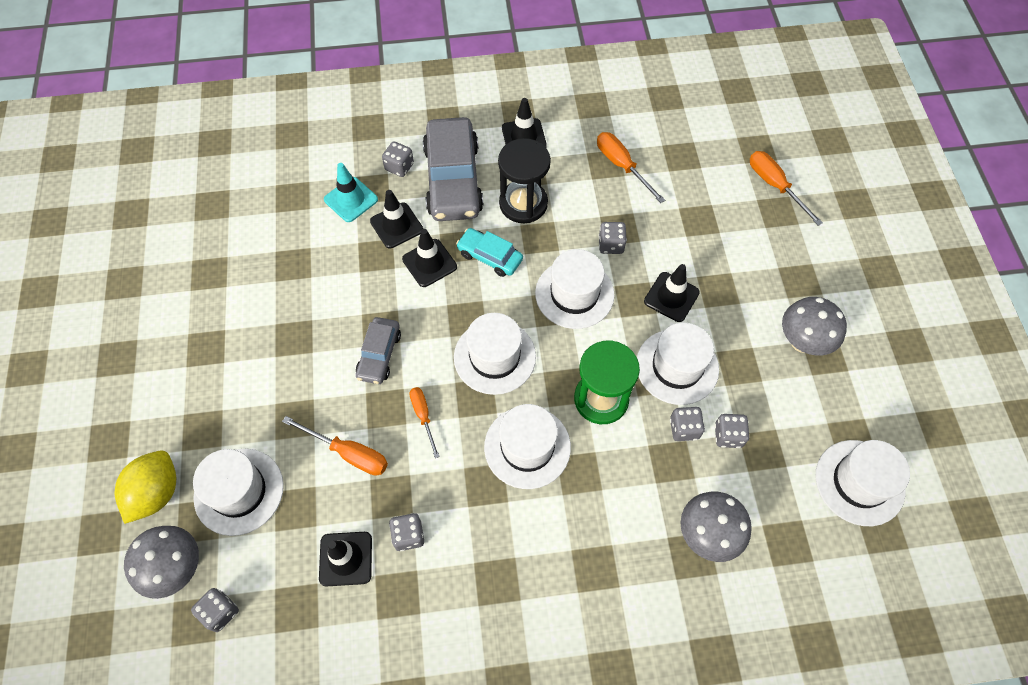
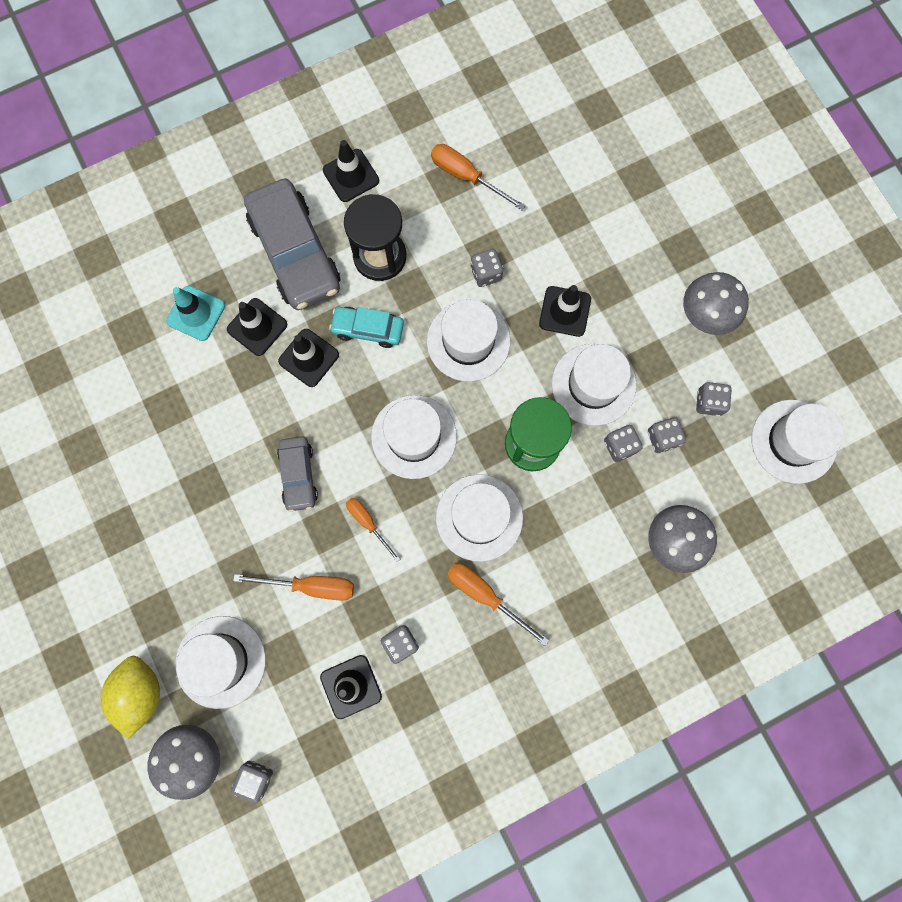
camera: 20 degrees left, 15 degrees up
grey dice [382,141,414,177] -> grey dice moved to [696,382,732,416]
orange screwdriver [750,151,823,226] -> orange screwdriver moved to [447,563,549,646]

